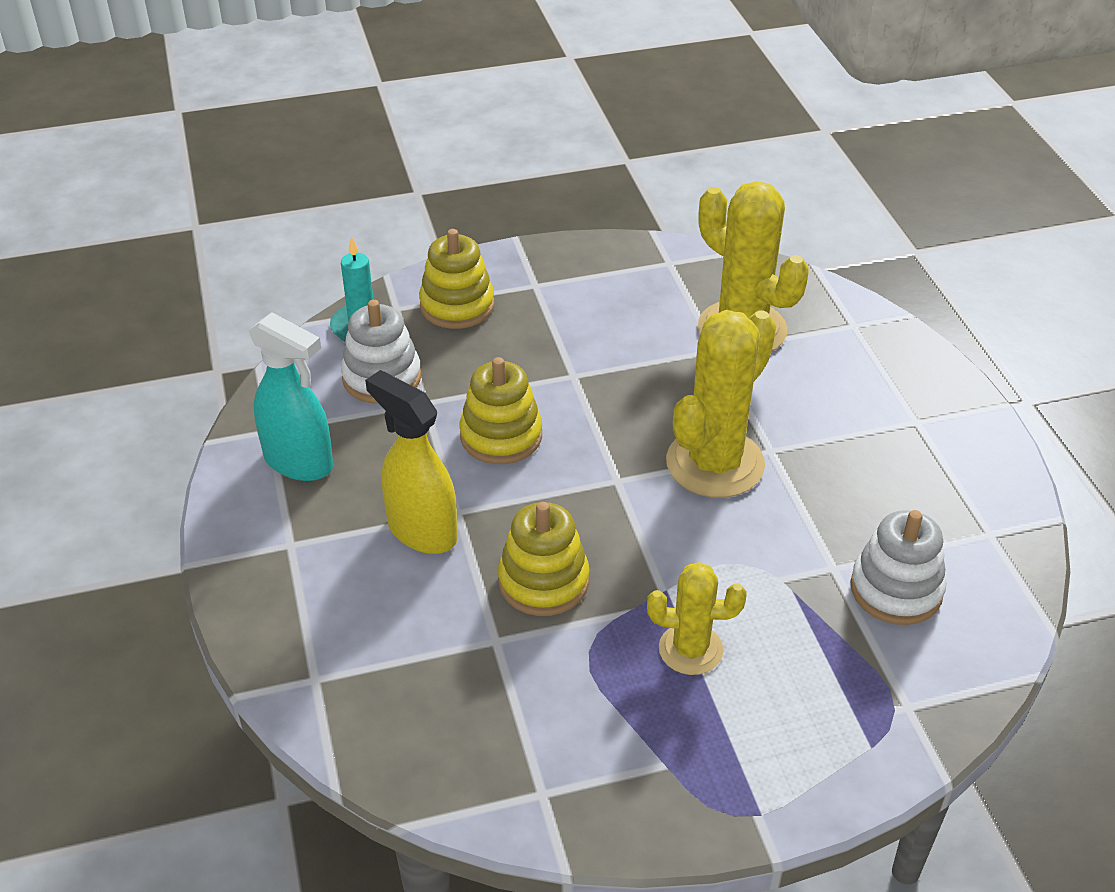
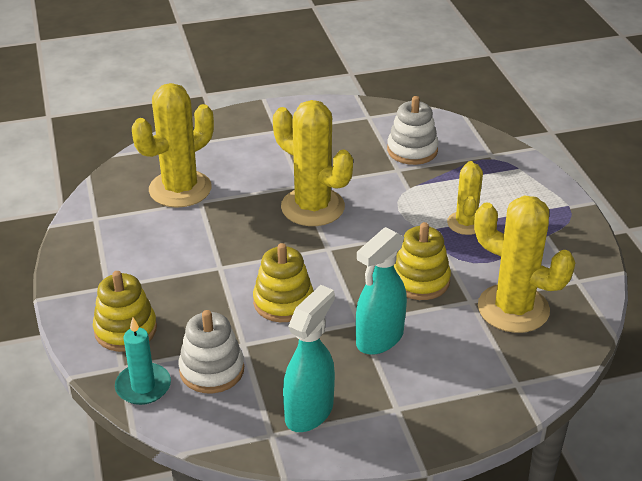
camera: 90 degrees left, 5 degrees down
yellow spray bottle [365,370,457,554] -> turquoise spray bottle [356,227,407,355]
none -> yellow cactus [474,195,575,333]

